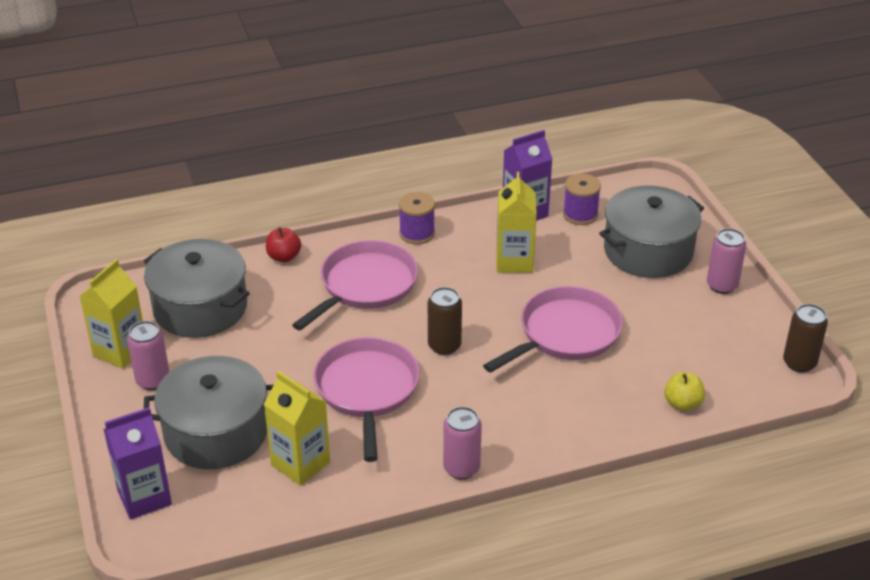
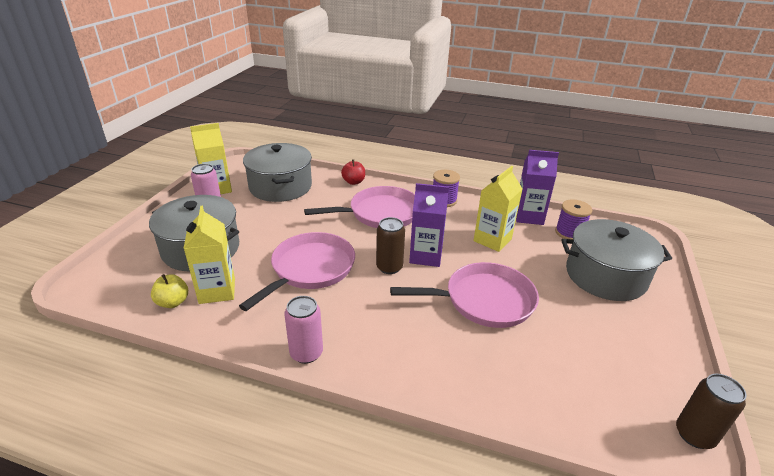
camera: 35 degrees right, 5 degrees down
purple carton [103,407,172,520] -> purple carton moved to [409,183,449,267]
yellow apple [664,372,705,411] -> yellow apple moved to [151,274,188,308]
pink can [707,228,746,294] -> none

